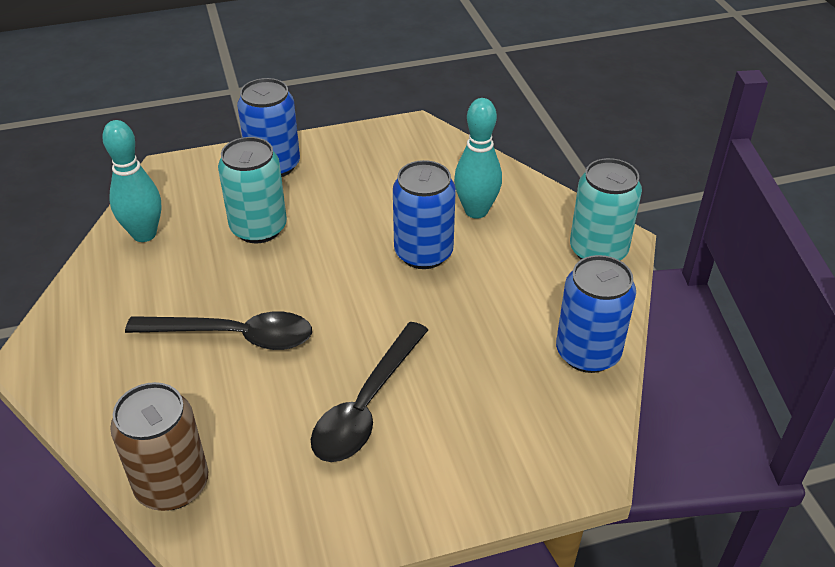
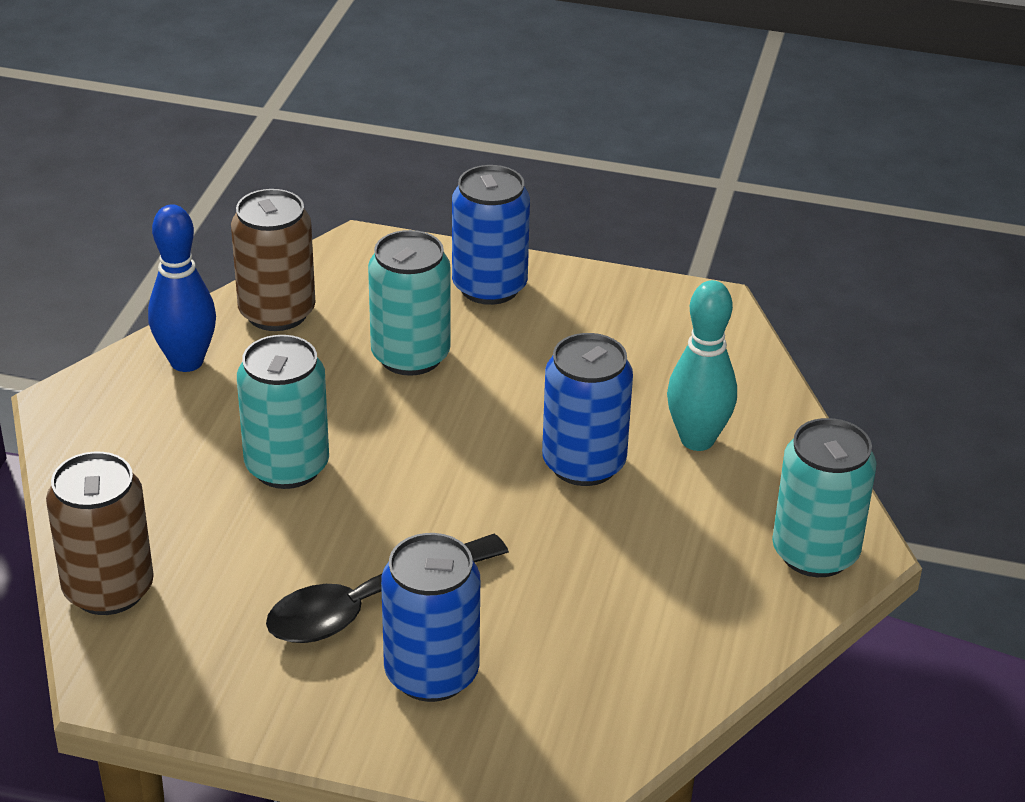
camera: 30 degrees right, 5 degrees down
turquoise bowling pin [102,120,161,242] -> brown can [231,189,315,331]
black spoon [125,311,312,350] -> turquoise can [237,335,329,489]
blue can [556,255,636,373] -> blue can moved to [381,533,480,702]
none -> blue bowling pin [148,204,216,372]

